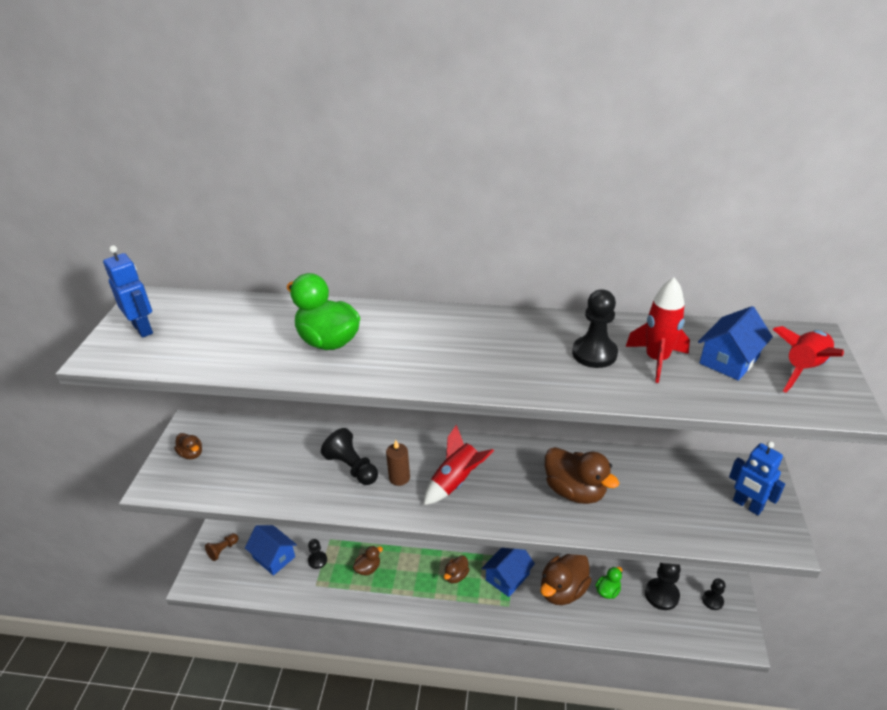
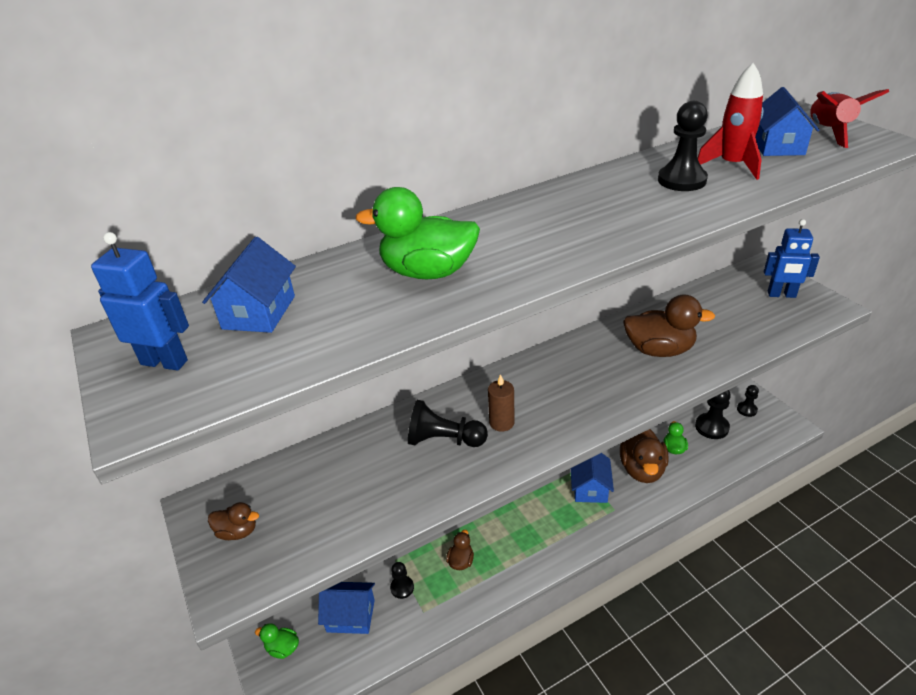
camera: 35 degrees left, 0 degrees up
brown pawn [205,533,238,561] -> green duck [255,623,299,659]
red rocket [424,424,494,505] -> none
brown duck [444,555,469,583] -> none
none -> blue house [202,237,296,333]

